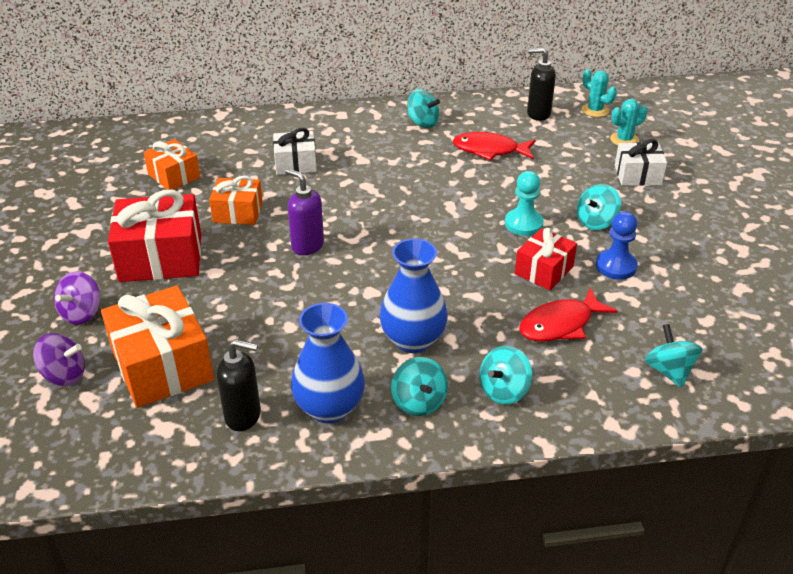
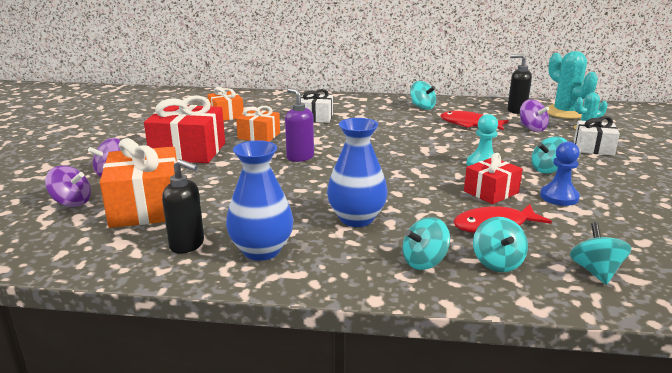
camera: 15 degrees right, 15 degrees down
turquoise spinning top [391,357,448,416] -> turquoise spinning top moved to [473,217,528,272]
turquoise cactus [582,69,617,117] -> turquoise cactus [547,51,598,119], size x1.76
none -> purple spinning top [520,99,549,132]

